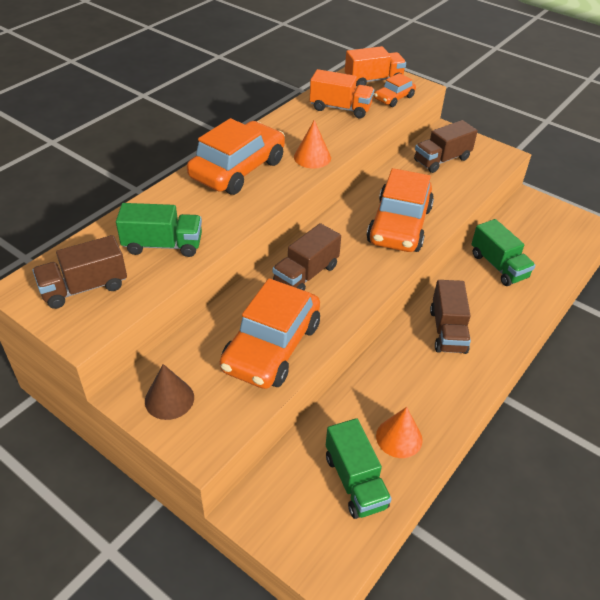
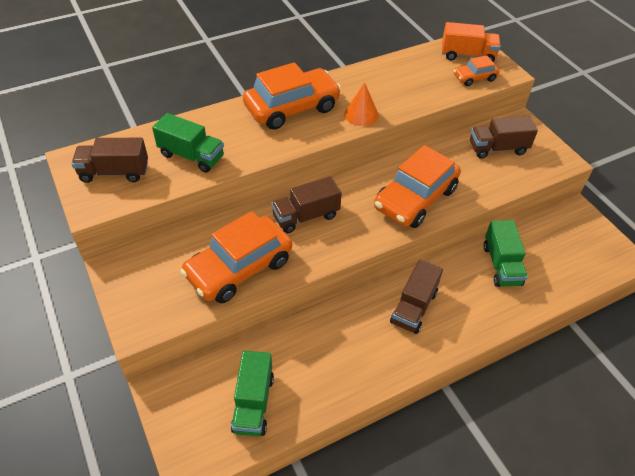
camera: 25 degrees right, 5 degrees up
brown cone [145,364,194,420] -> none
orange truck [310,69,374,118] -> none
orange cone [376,407,423,458] -> none

